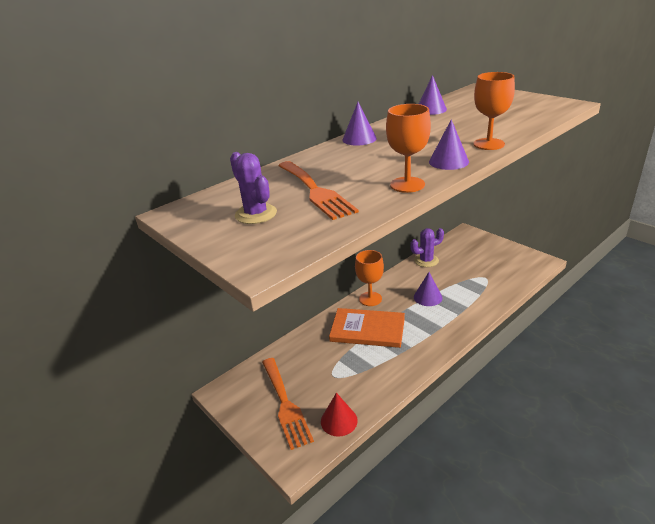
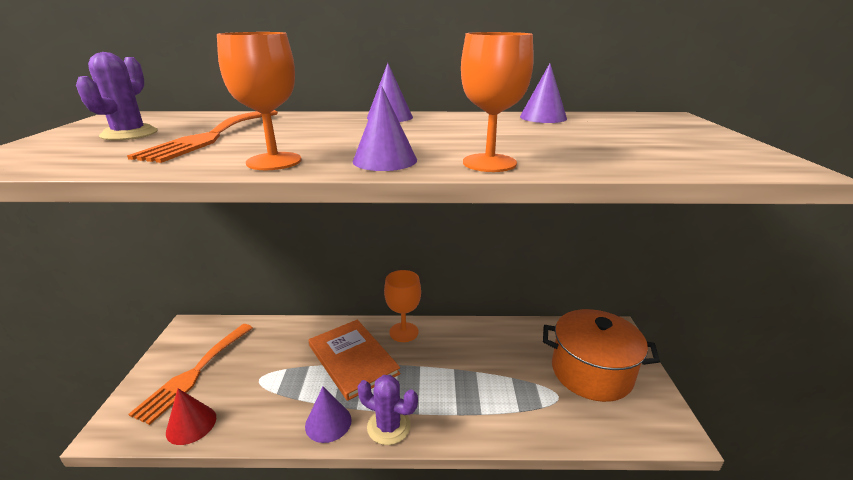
camera: 40 degrees right, 5 degrees down
purple cactus [410,228,444,267] -> purple cactus moved to [357,375,418,445]
purple cone [414,272,443,306] -> purple cone moved to [305,387,352,443]
none -> orange pot [543,309,660,402]

